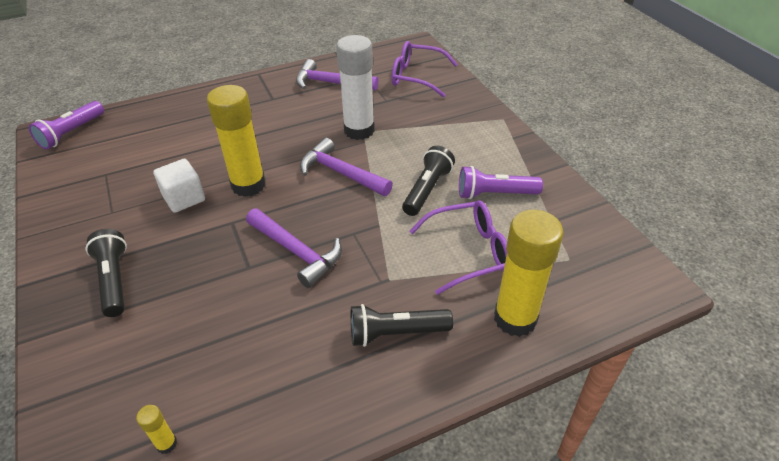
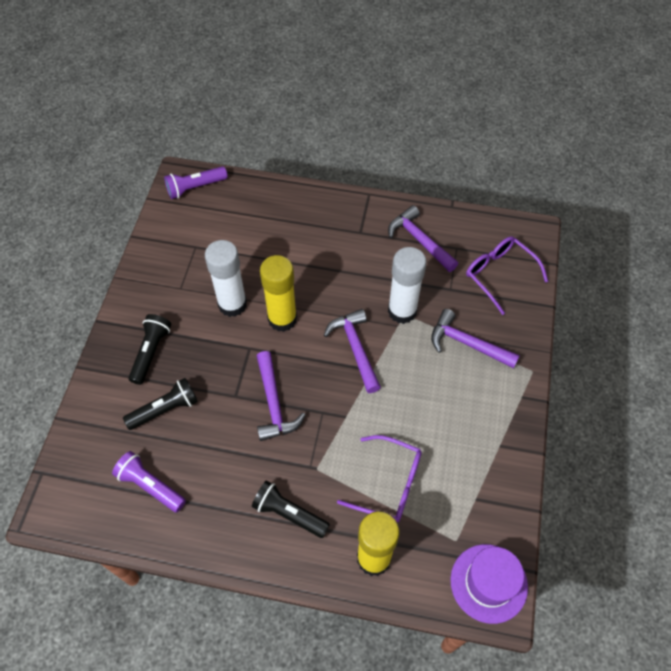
camera: 35 degrees right, 15 degrees up
yellow glue stick [136,405,177,454] -> none
white cube [153,159,205,213] -> white glue stick [205,240,247,317]
black flashlight [402,146,455,216] -> black flashlight moved to [123,378,198,430]
purple flashlight [459,166,543,199] -> purple flashlight moved to [112,451,186,513]
none -> purple hammer [431,309,520,369]
none -> purple hat [450,544,528,624]

